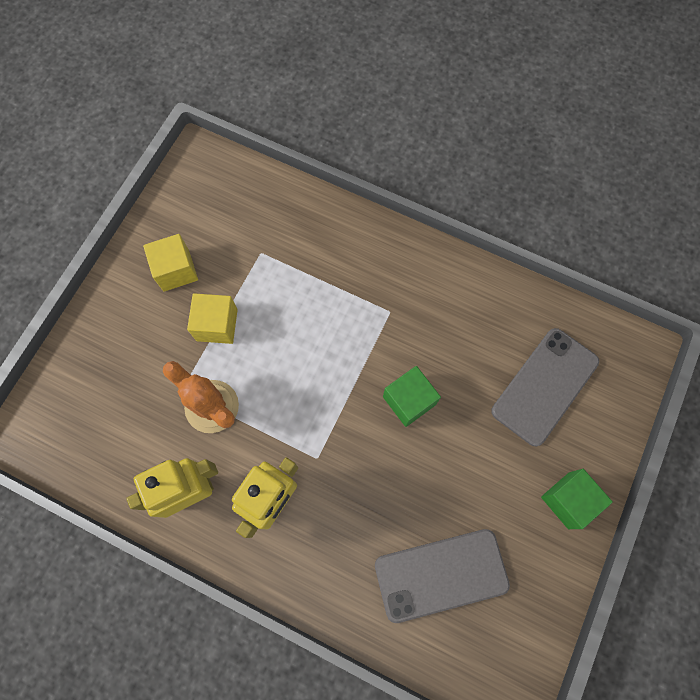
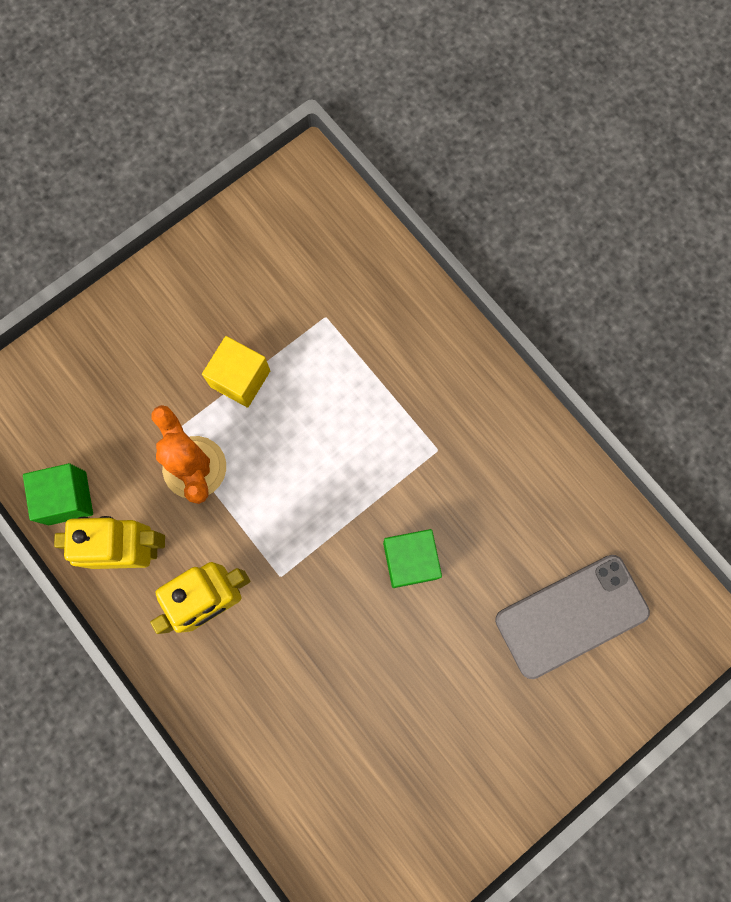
camera: 25 degrees right, 5 degrees up
yellow cube [143,234,198,292] -> none
grey phone [375,529,510,623] -> none
green cube [541,469,613,529] -> green cube moved to [23,463,93,525]

